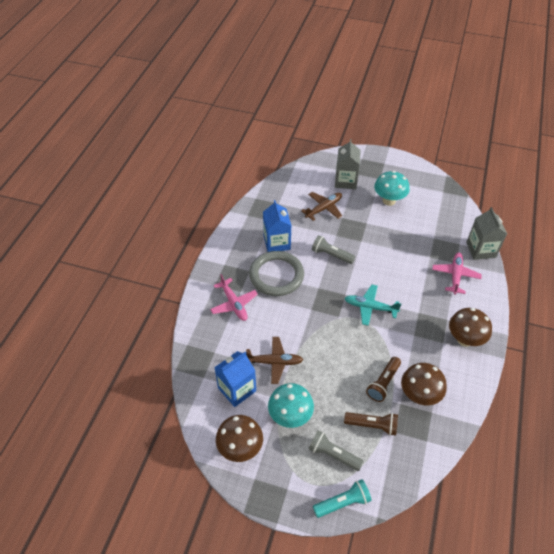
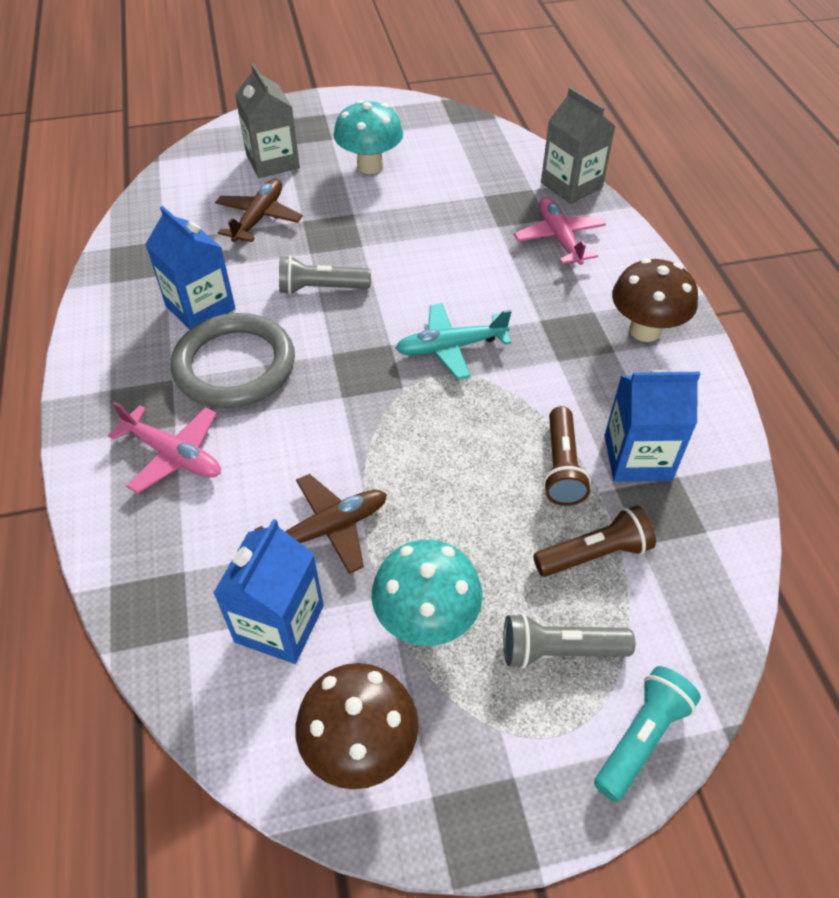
camera: 30 degrees left, 0 degrees up
brown mushroom [401,363,447,405] -> blue carton [604,370,700,482]

